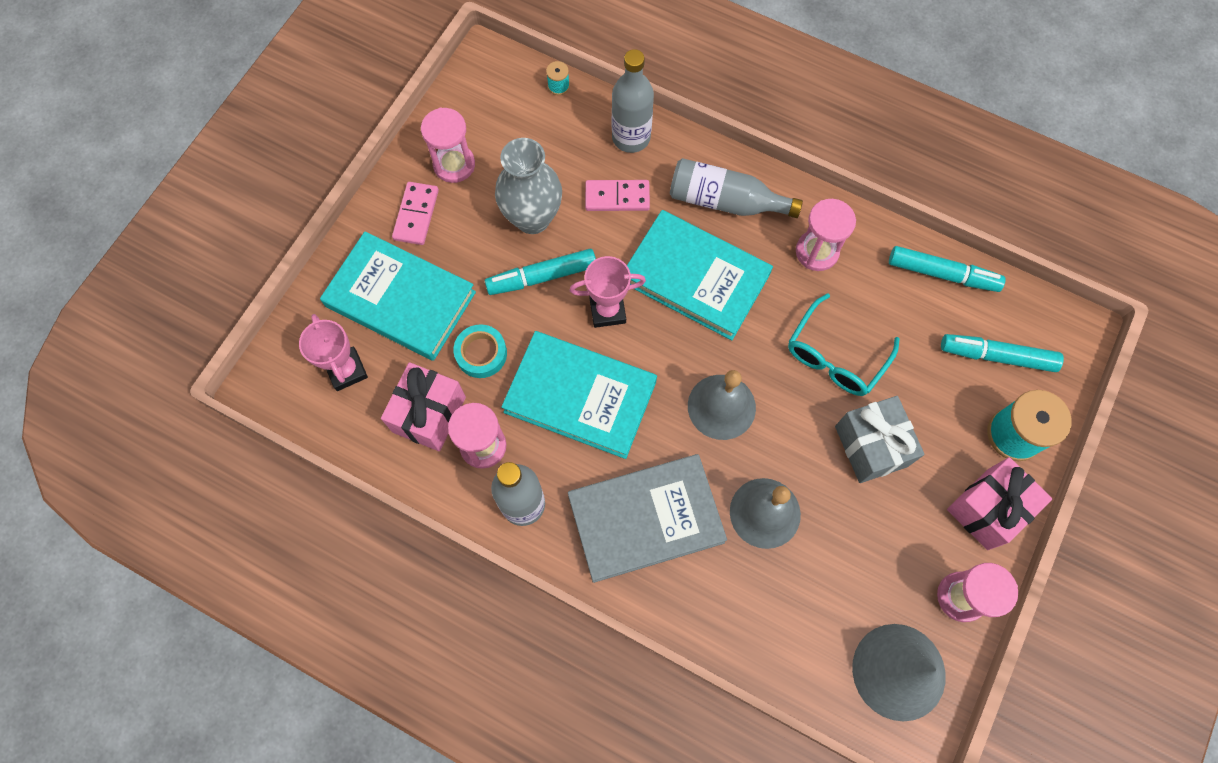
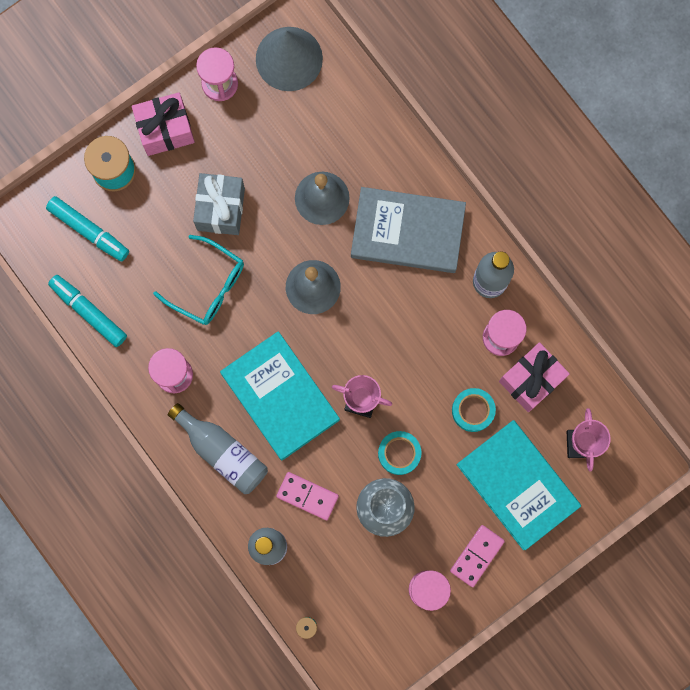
camera: 155 degrees left, 10 degrees up
turquoise marker [485,249,596,295] -> turquoise tape [378,431,422,475]
turquoise book [501,331,657,459] -> none
turquoise glasses [788,293,899,396] -> turquoise glasses turned 60 degrees clockwise [153,235,244,325]

